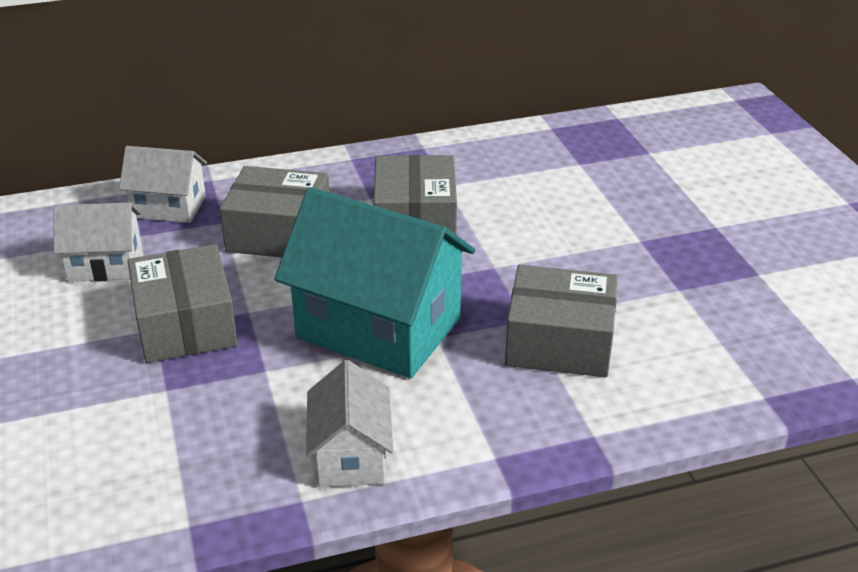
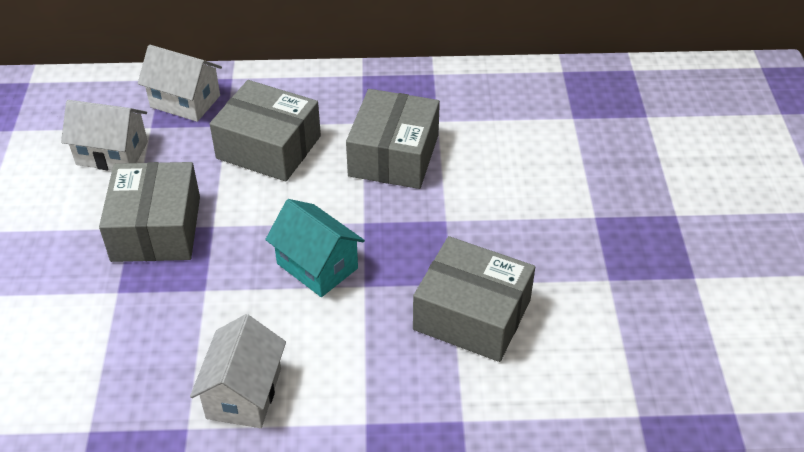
camera: 15 degrees right, 10 degrees up
turquoise house [274,187,475,378] -> turquoise house [265,199,365,297], size x0.54

